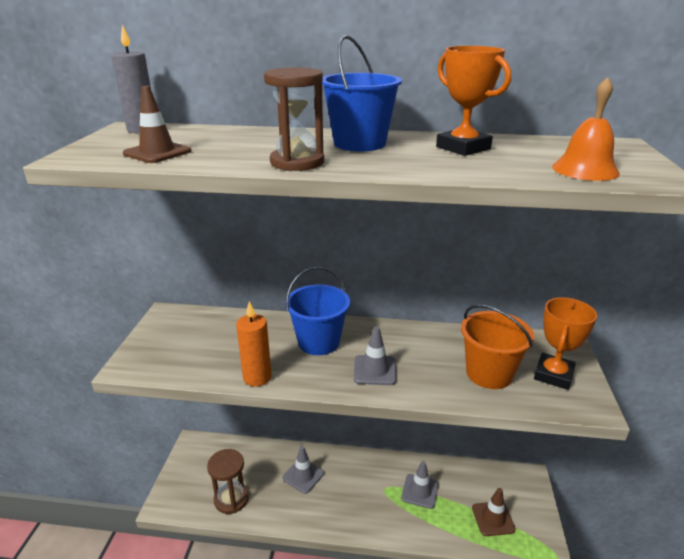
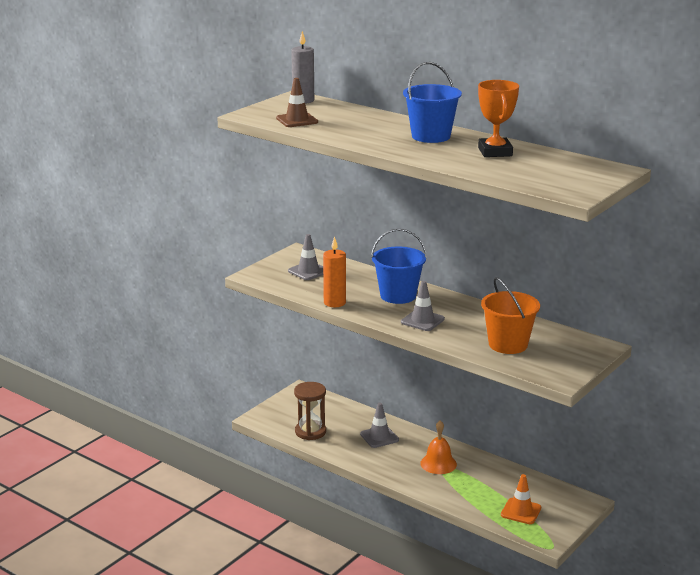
camera: 30 degrees right, 5 degrees down
brown hourglass [264,67,324,171] -> none
grey traffic cone [401,461,439,509] -> grey traffic cone moved to [288,234,323,280]
brown traffic cone [472,488,516,536] -> orange traffic cone [501,474,541,524]
orange trophy [534,297,597,390] -> none
orange bell [552,77,620,181] -> orange bell moved to [420,420,457,474]

